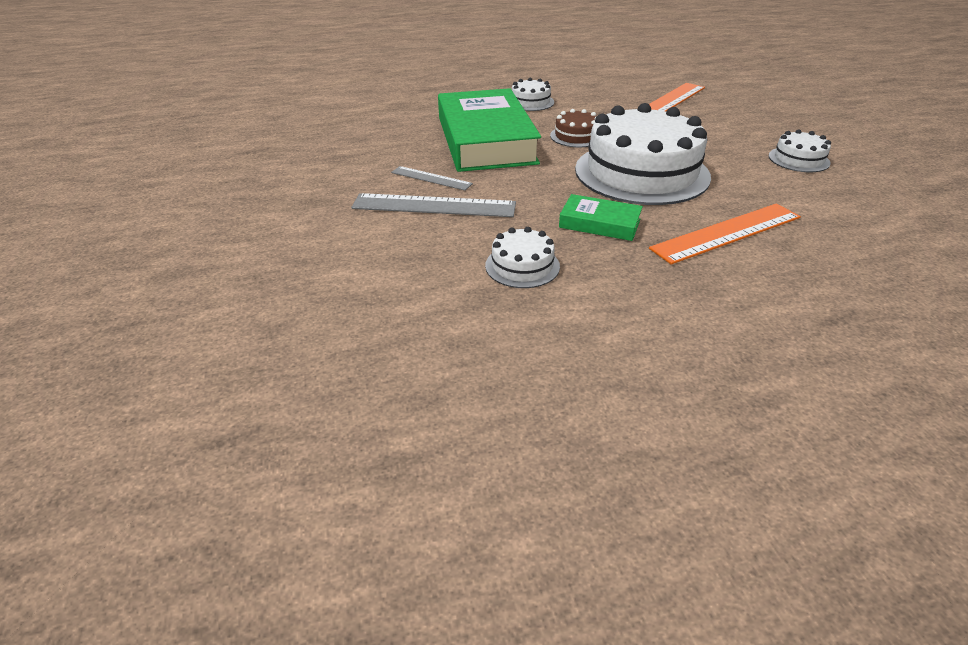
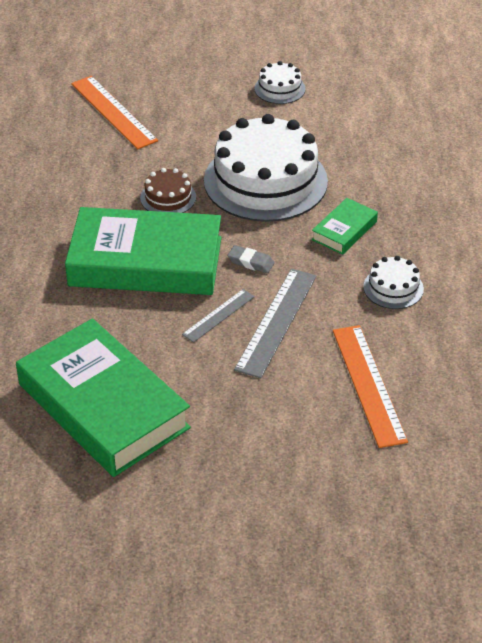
camera: 75 degrees left, 5 degrees up
white cake [512,78,554,111] -> none
orange ruler [649,204,801,265] -> orange ruler moved to [333,325,408,448]
none -> green book [16,318,191,477]
none -> grey eraser [227,245,275,273]

